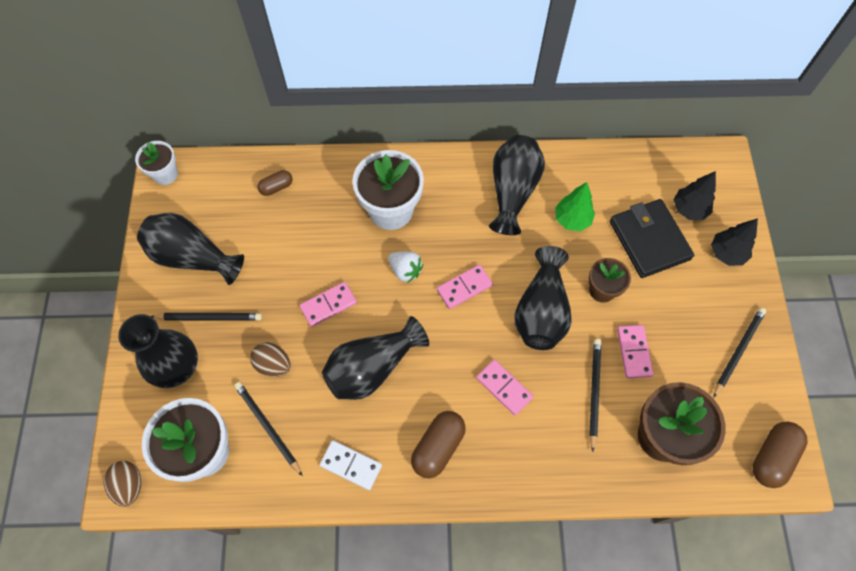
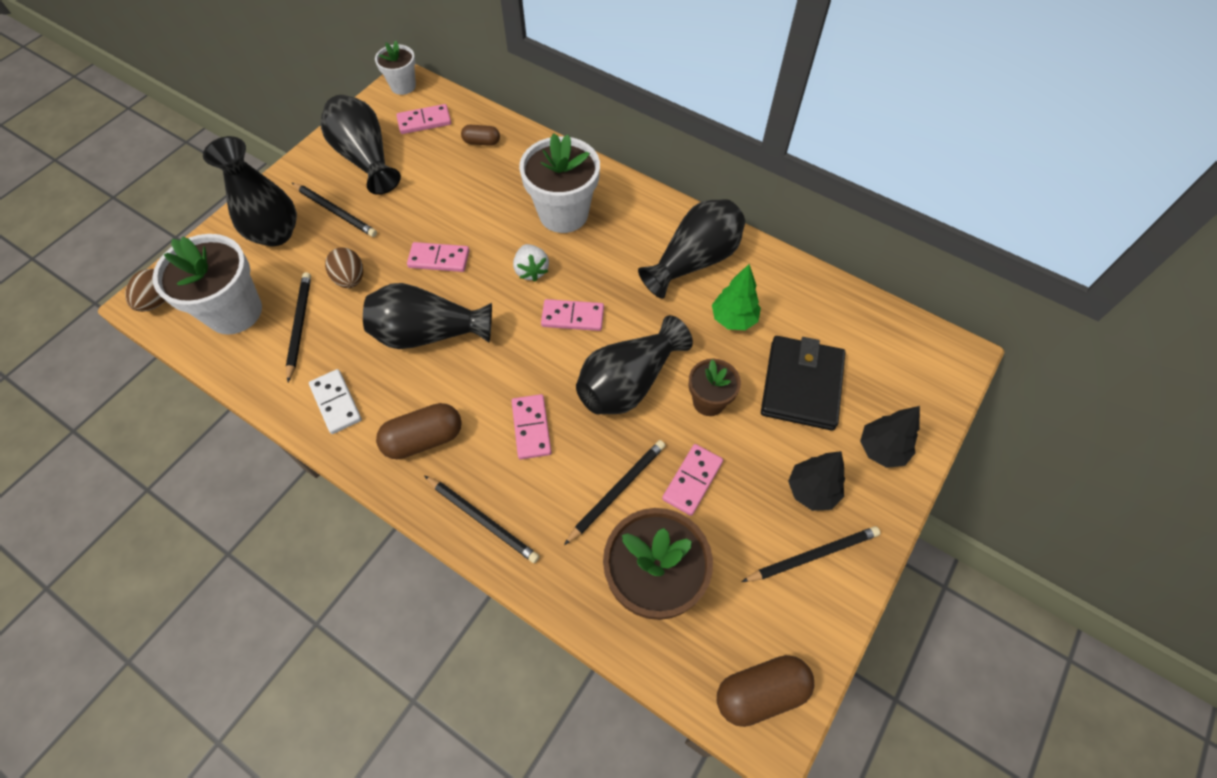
camera: 35 degrees right, 5 degrees down
black tree [673,171,716,220] -> black tree moved to [788,451,845,511]
none -> pink domino [396,104,451,134]
none -> black pencil [424,475,539,563]

